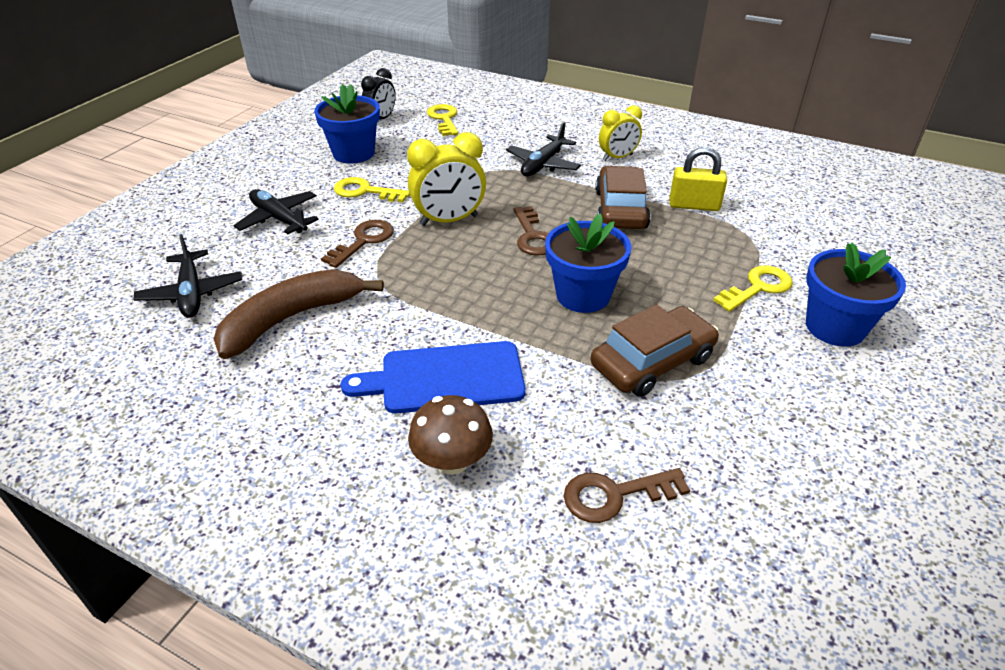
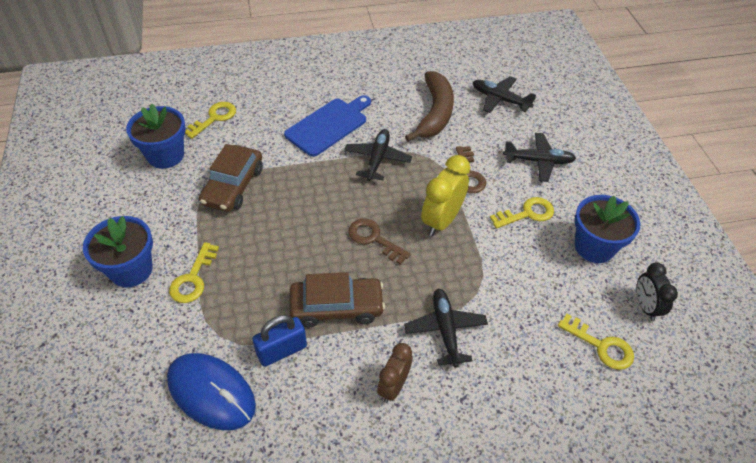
camera: 140 degrees right, 10 degrees up
brown mushroom [408,395,493,475] -> none
blue flower pot [545,213,631,313] -> blue flower pot moved to [126,104,186,169]
brown key [564,468,690,523] -> yellow key [185,102,236,139]
brown car [595,166,651,229] -> brown car turned 60 degrees counterclockwise [290,272,385,327]
yellow clock [599,105,642,161] -> brown clock [377,343,412,403]
yellow padlock [670,147,727,211] -> blue padlock [252,315,307,367]
none -> blue mouse [167,353,256,430]
none -> black plane [344,129,412,181]

